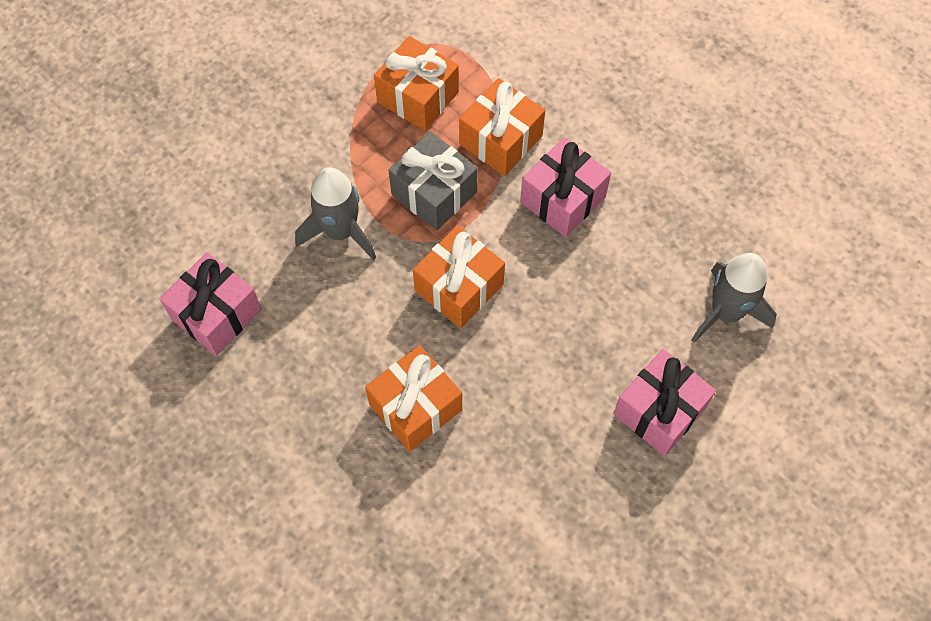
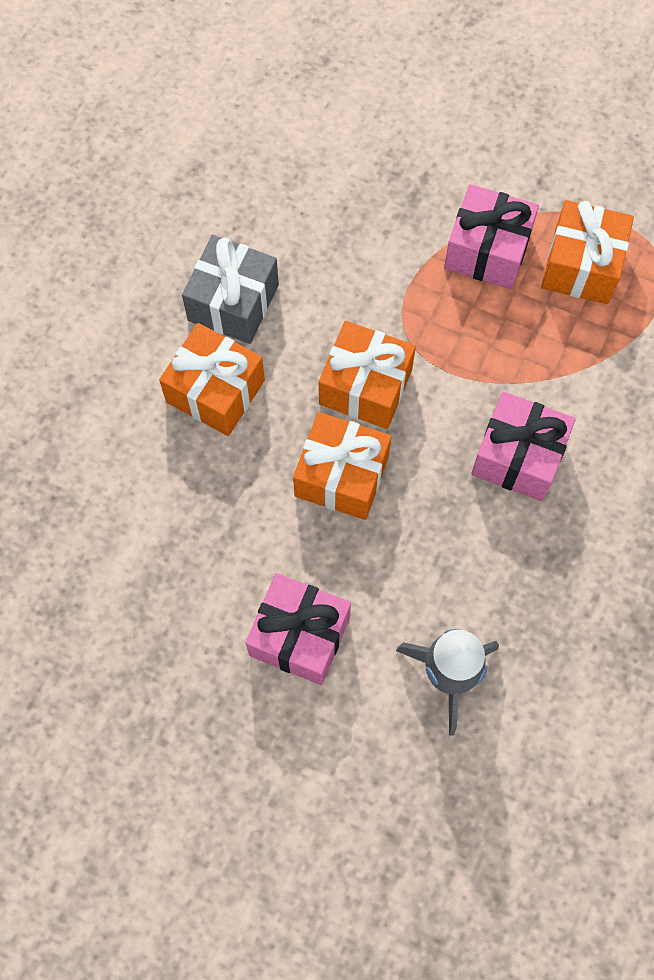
camera: 70 degrees right, 5 degrees up
pink gift [160,252,262,356] -> pink gift moved to [444,184,539,289]
grey rocket [295,167,376,260] -> none
grey gift [389,131,478,231] -> grey gift moved to [182,235,279,344]
orange gift [459,78,545,176] -> orange gift moved to [293,412,391,520]

